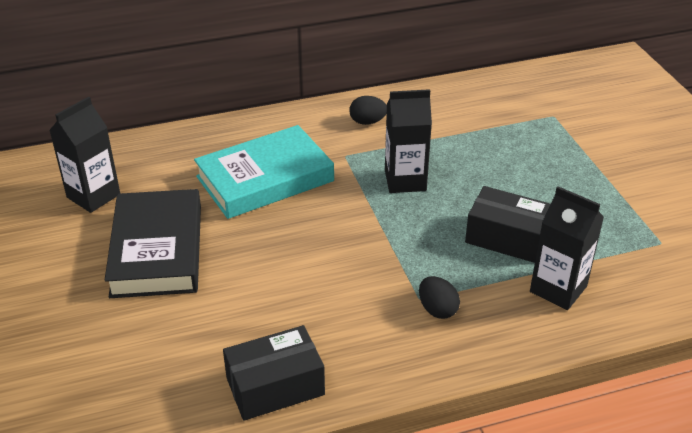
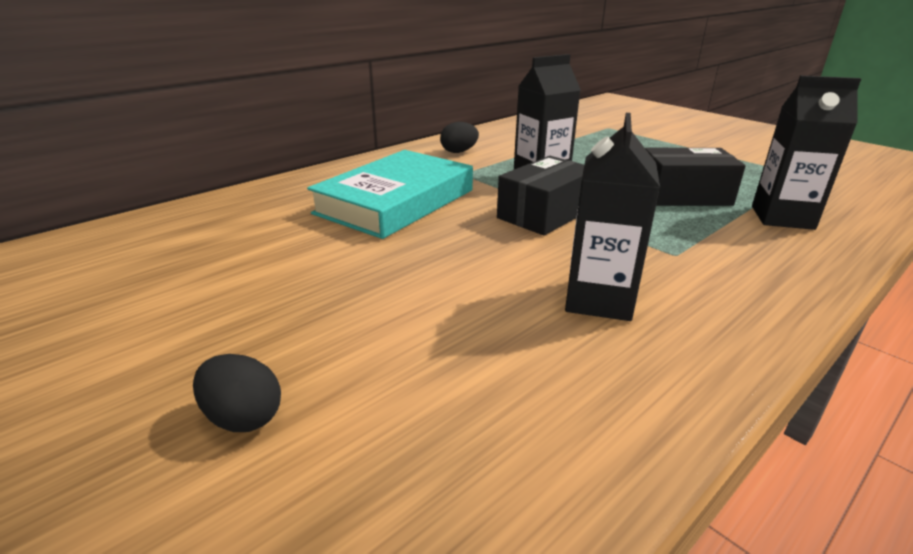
camera: 25 degrees left, 10 degrees down
black carton [49,97,120,213] -> black carton moved to [565,113,660,321]
black book [105,189,201,298] -> none
black box [223,325,325,421] -> black box moved to [497,156,584,236]
black egg [419,276,460,319] -> black egg moved to [193,354,281,432]

